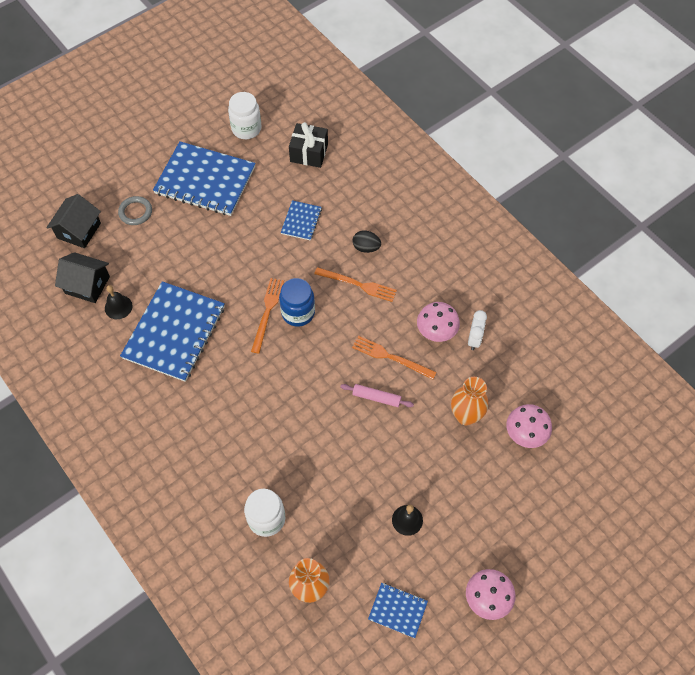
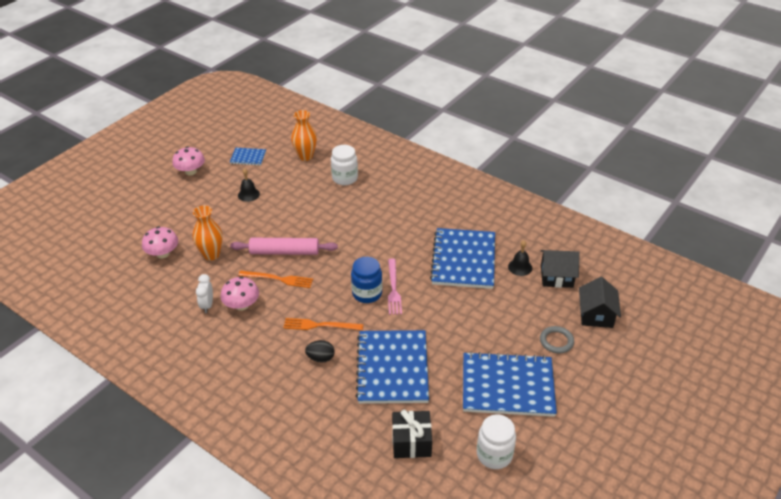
camera: 165 degrees right, 20 degrees down
orange fork [251,278,284,354] -> pink fork [388,258,402,315]
blue notebook [281,200,322,241] -> blue notebook [355,330,429,404], size x2.13
pink rolling pin [340,384,414,407] -> pink rolling pin [230,238,338,255], size x1.76

